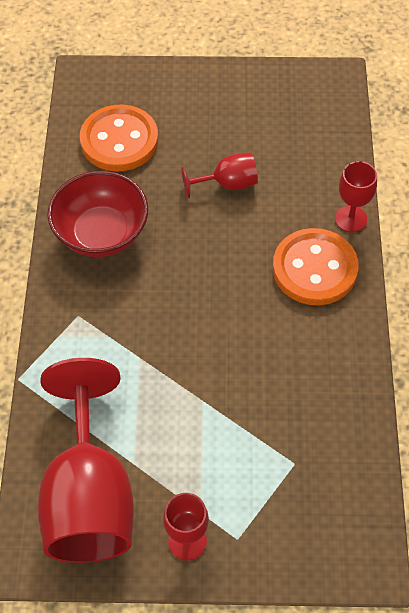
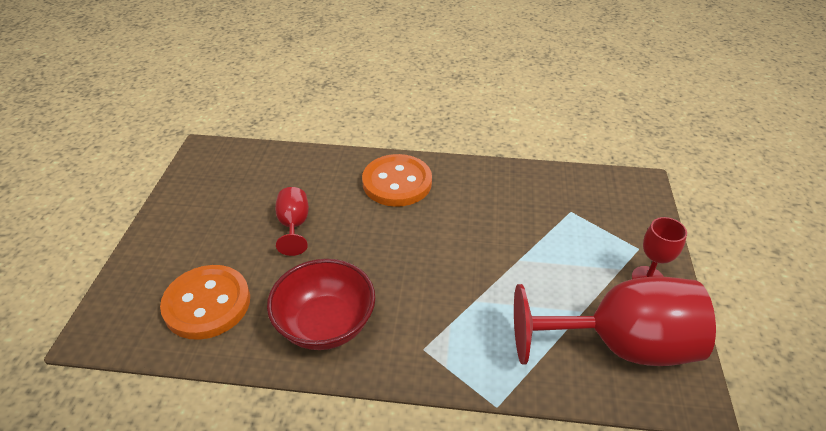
camera: 85 degrees left, 15 degrees down
red goblet [335,161,377,233] -> none

